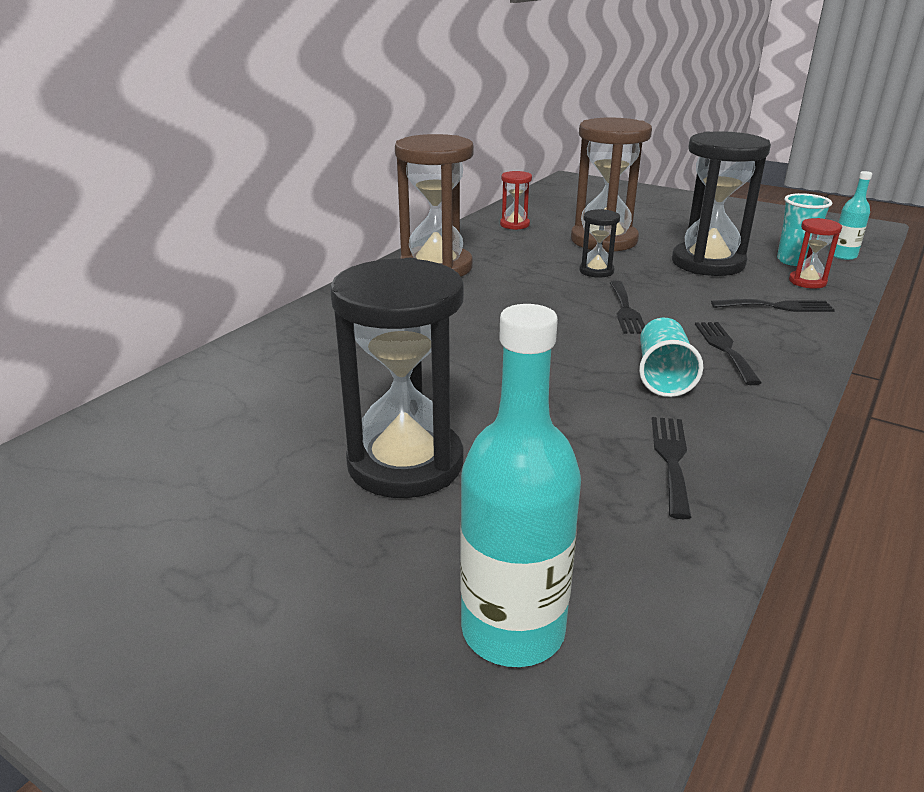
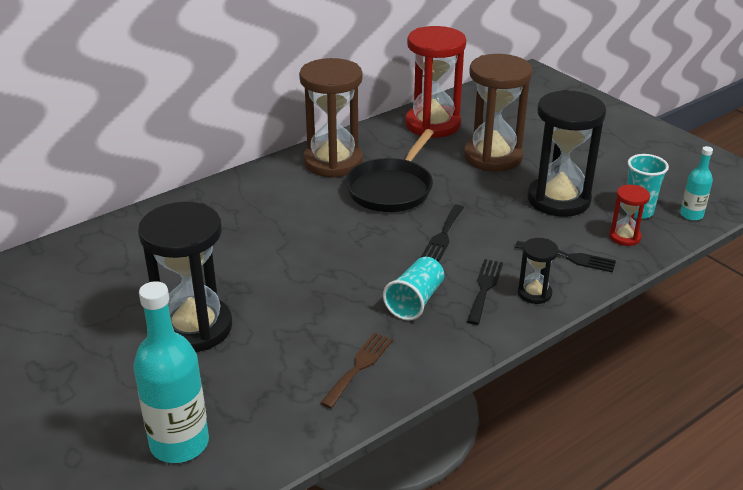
camera: 20 degrees right, 5 degrees up
red hourglass [500,171,532,230] -> red hourglass [405,26,466,138], size x2.12
black hourglass [579,209,620,278] -> black hourglass moved to [518,238,559,304]
black fork [652,417,691,519] -> brown fork [320,333,393,409]
none -> black pan [345,129,434,212]

